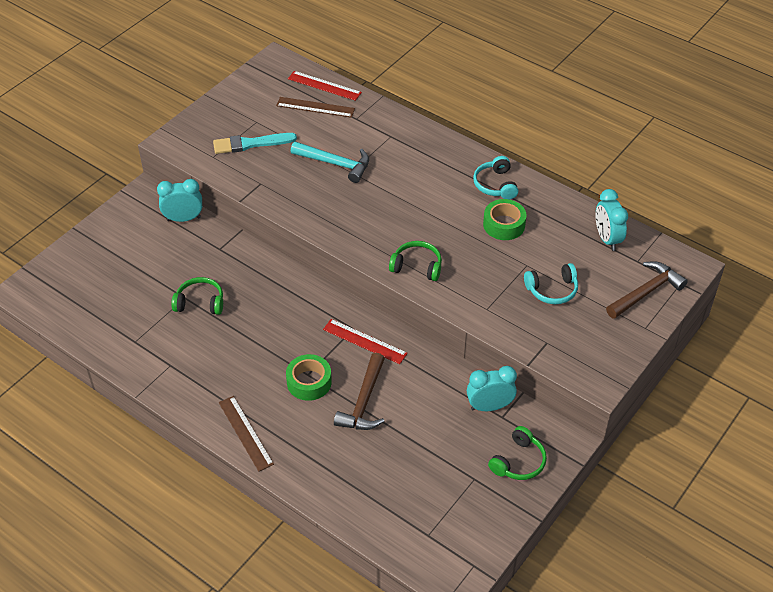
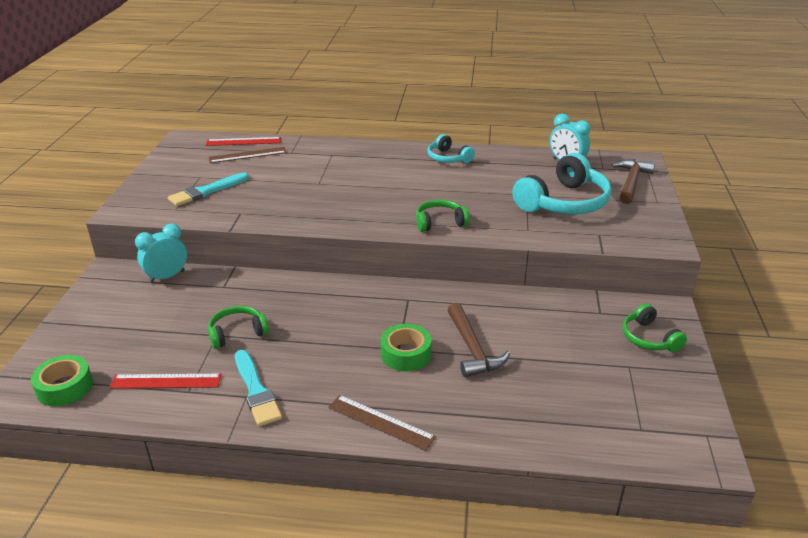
camera: 30 degrees left, 15 degrees down
turquoise hammer [291,141,369,183] -> none
red ruler [323,319,408,364] -> red ruler moved to [109,374,222,389]
turquoise clock [467,366,517,411] -> none
green tape [483,199,526,240] -> green tape moved to [31,355,93,407]
green headphones [488,426,547,480] -> green headphones turned 150 degrees clockwise [623,304,687,352]
turquoise headphones [524,263,578,304] -> turquoise headphones [512,153,611,214], size x1.85
none -> turquoise brush [235,350,282,426]

